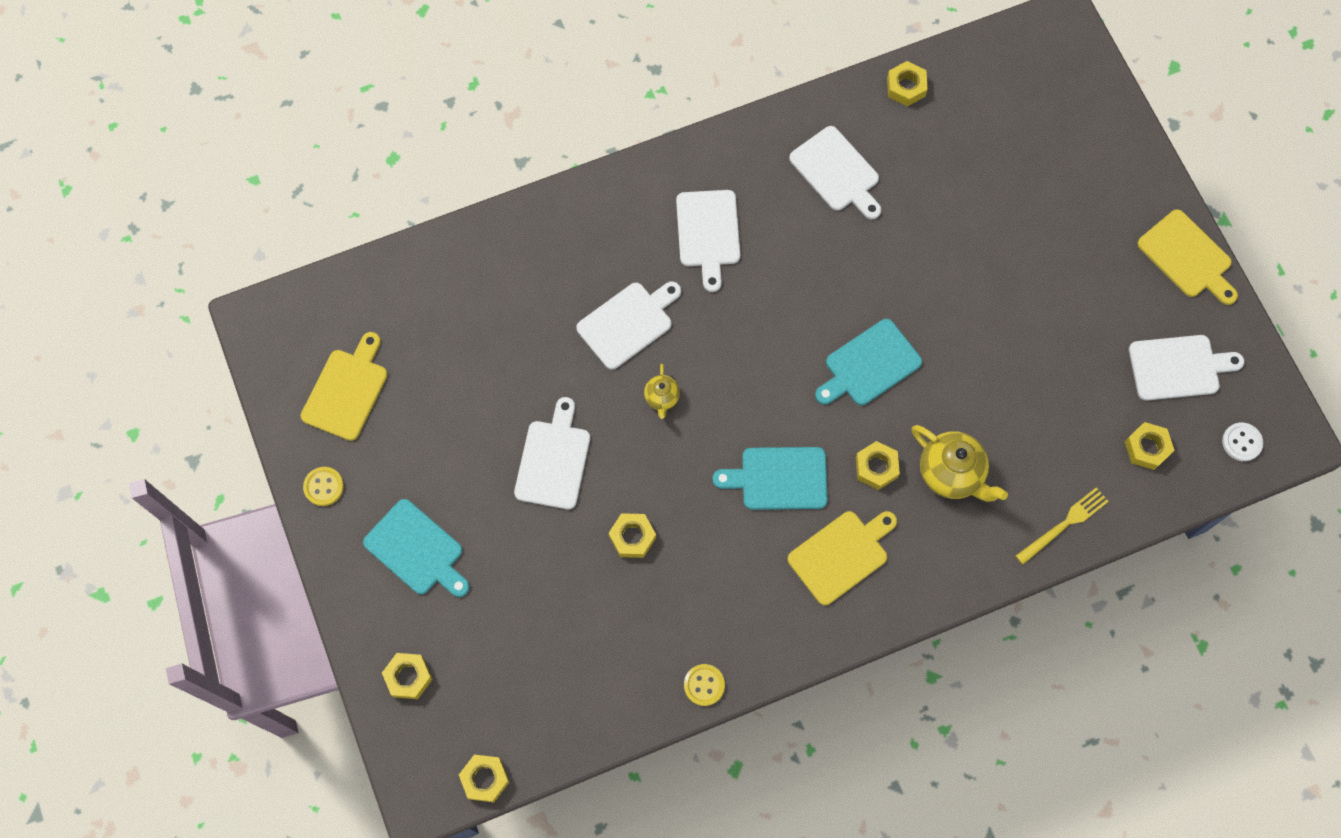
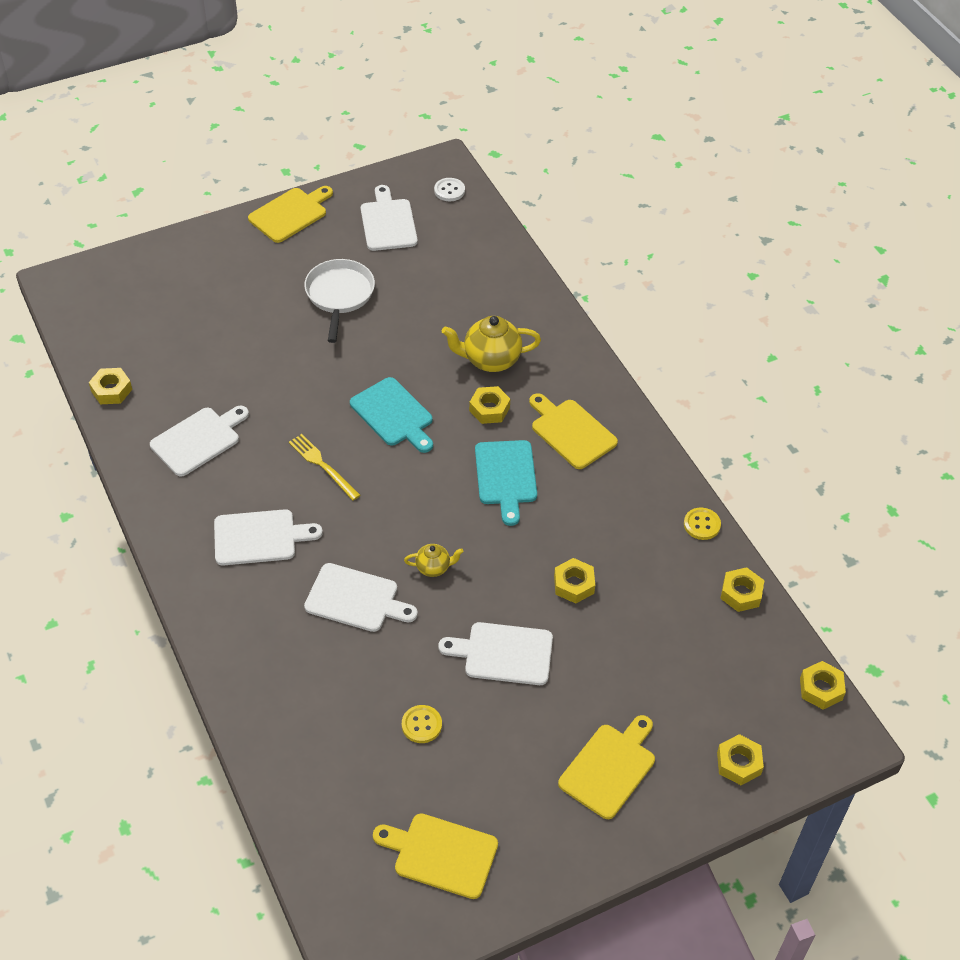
camera: 95 degrees left, 20 degrees down
yellow button [303,467,344,506] -> yellow button moved to [402,705,442,743]
turquoise cutting board [363,499,470,597] -> yellow cutting board [558,715,655,819]
white cutting board [576,281,681,370] -> white cutting board turned 150 degrees clockwise [304,563,418,632]
yellow teapot [912,425,1008,502] -> yellow teapot turned 135 degrees counterclockwise [442,316,541,372]
yellow fork [1016,487,1109,564] -> yellow fork moved to [289,434,360,501]
yellow nut [1125,422,1175,470] -> yellow nut moved to [720,567,764,612]
none -> white pan [304,259,375,343]

